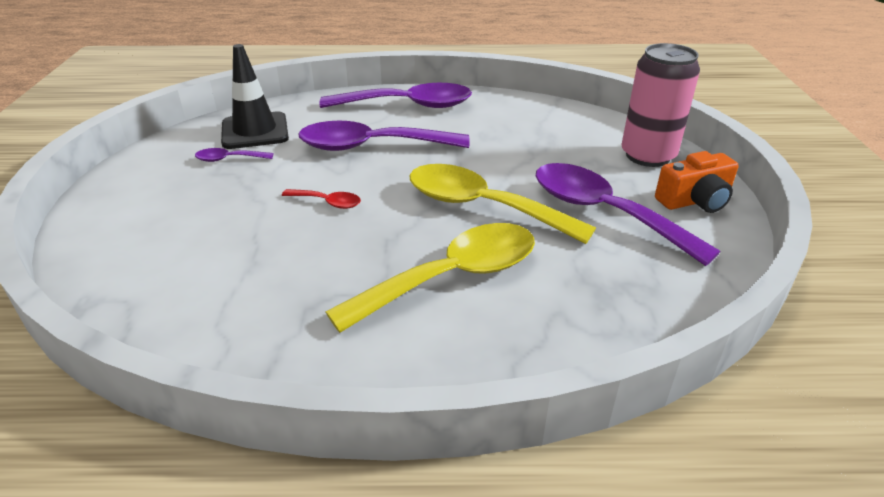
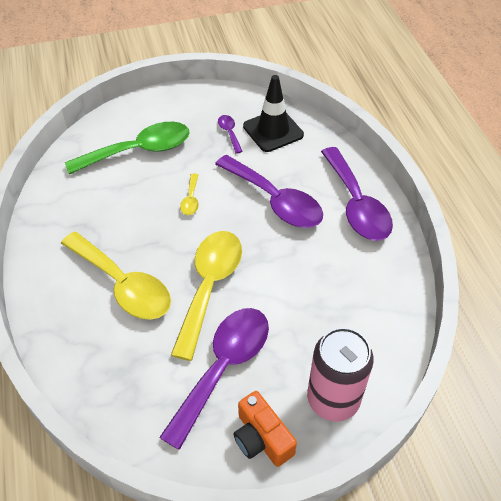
camera: 75 degrees right, 15 degrees up
red spoon [282,189,361,209] -> yellow spoon [180,173,199,215]
purple spoon [299,121,470,151] -> purple spoon turned 150 degrees clockwise [215,155,323,228]
none -> green spoon [65,122,190,174]

